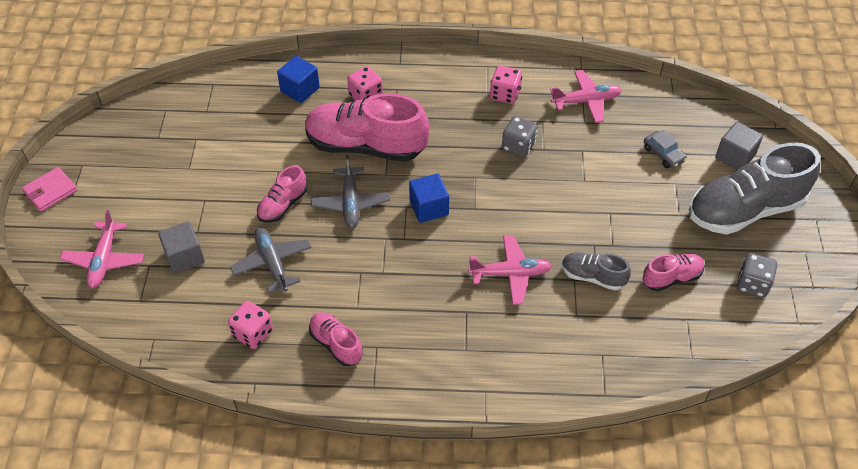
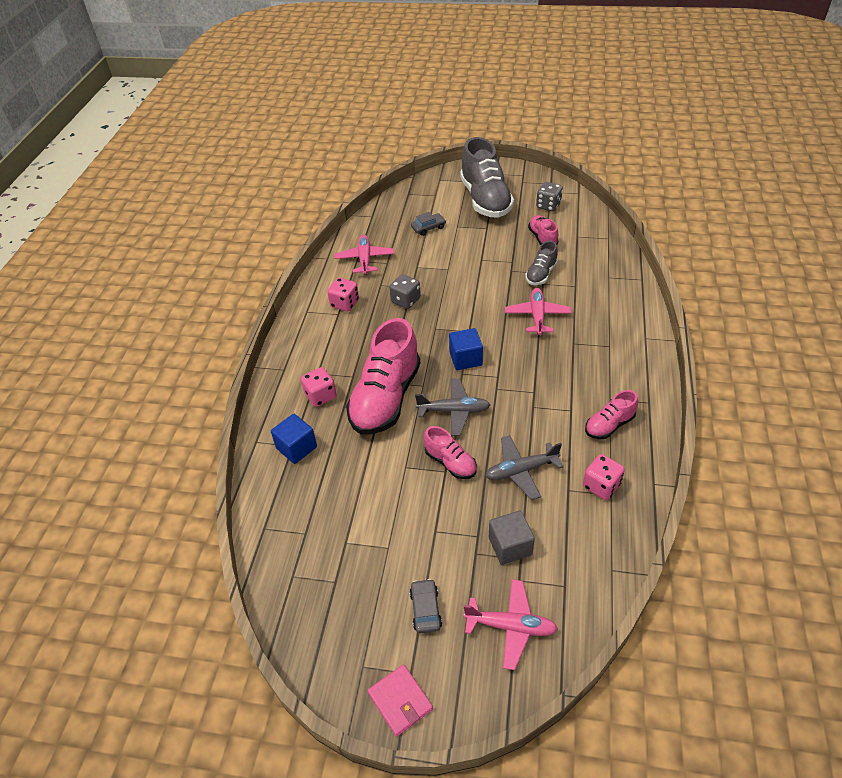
camera: 80 degrees left, 5 degrees down
grey cube [715,122,763,170] -> none
none -> grey car [410,579,442,633]

